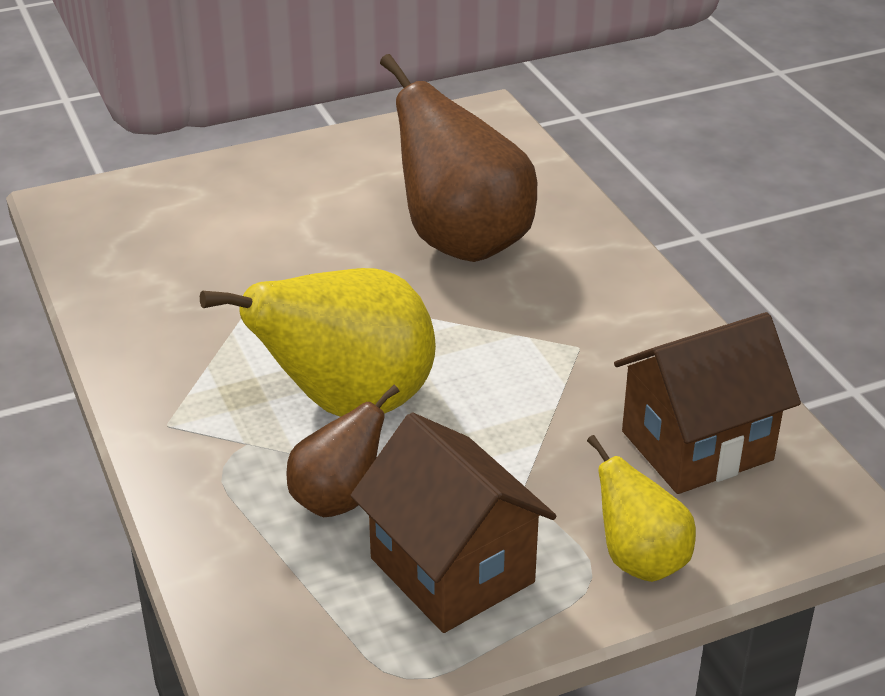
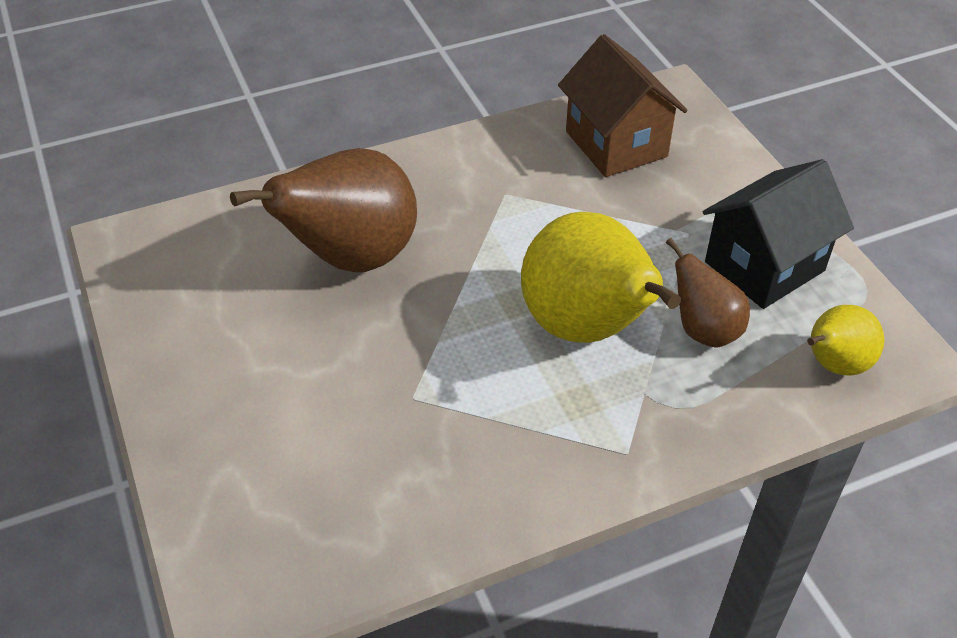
camera: 90 degrees left, 10 degrees up
brown house [350,412,556,633] -> black house [703,159,854,309]
yellow pear [587,435,696,582] -> yellow pear moved to [807,305,884,375]

